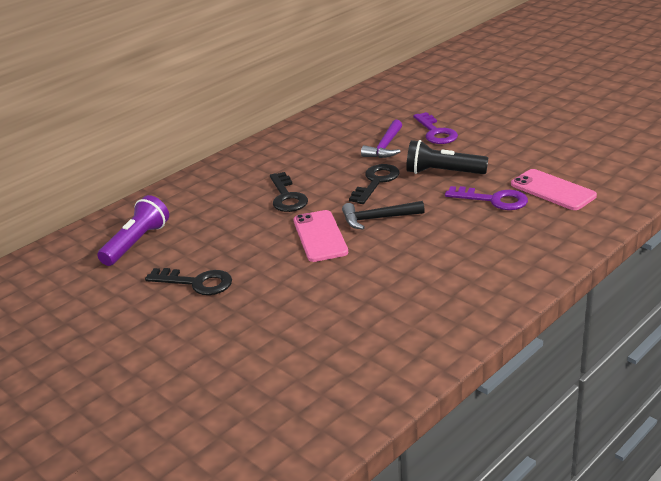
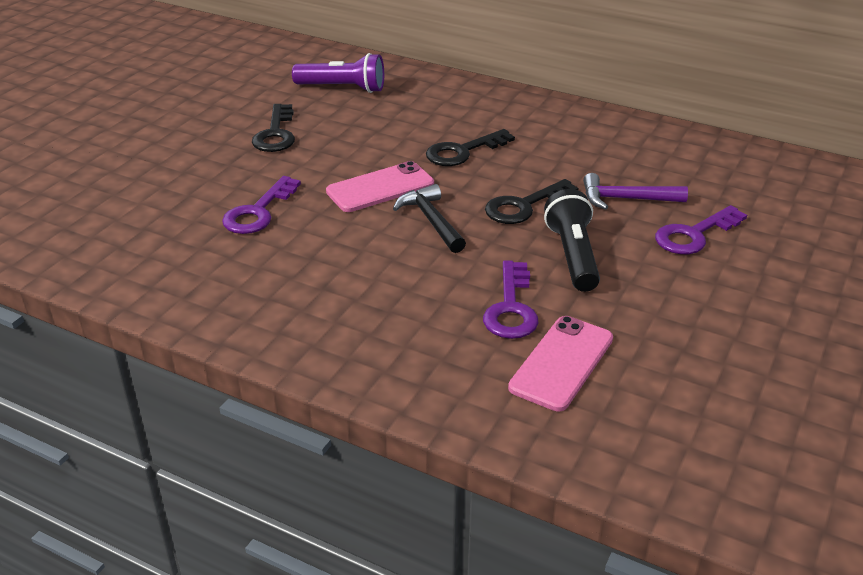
camera: 70 degrees right, 5 degrees up
black key [349,164,399,204] -> black key turned 135 degrees clockwise [485,179,578,224]
none -> purple key [222,176,301,234]

